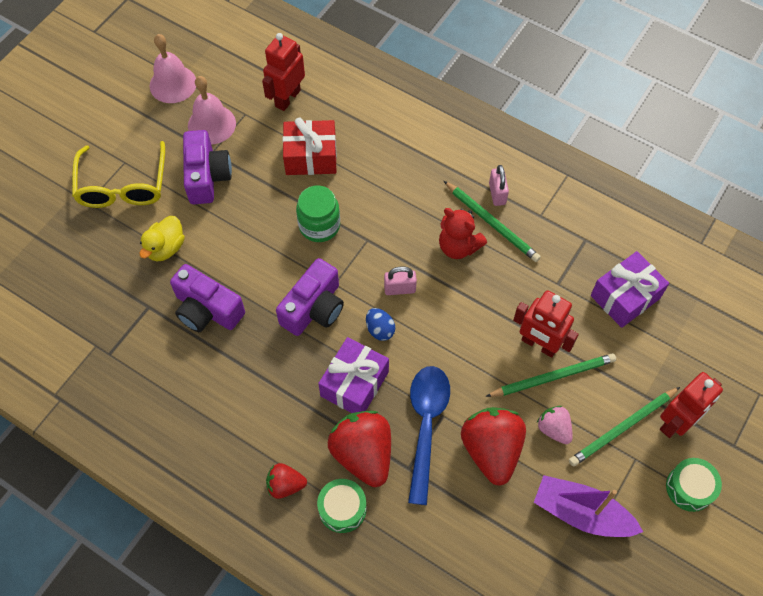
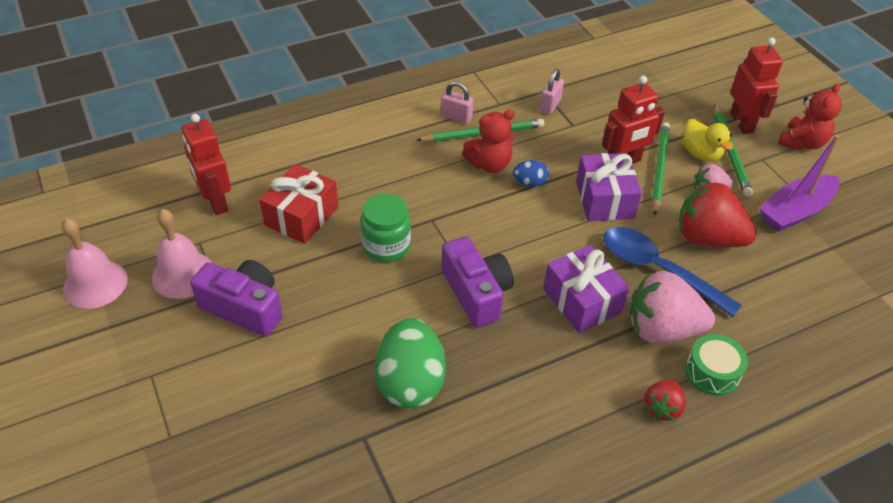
camera: 60 degrees left, 15 degrees down
yellow glasses [72,141,165,208] -> none
yellow duck [140,216,185,261] -> yellow duck moved to [682,119,733,161]
purple camera [170,264,245,332] -> green egg [375,318,446,409]
red strawberry [328,411,391,487] -> pink strawberry [629,271,715,343]
blue egg [366,308,396,341] -> blue egg moved to [513,160,549,187]
pink padlock [384,266,417,295] -> pink padlock moved to [540,68,564,114]
purple gift [591,251,669,328] -> purple gift moved to [576,153,642,221]
green drum [666,458,722,512] -> red teddy bear [778,84,842,150]

